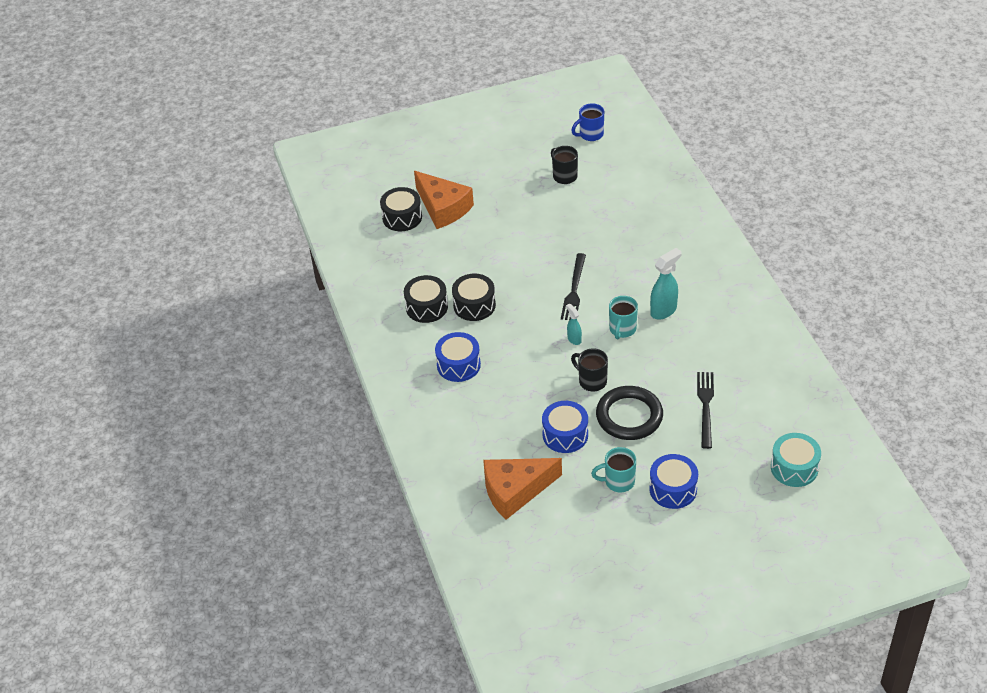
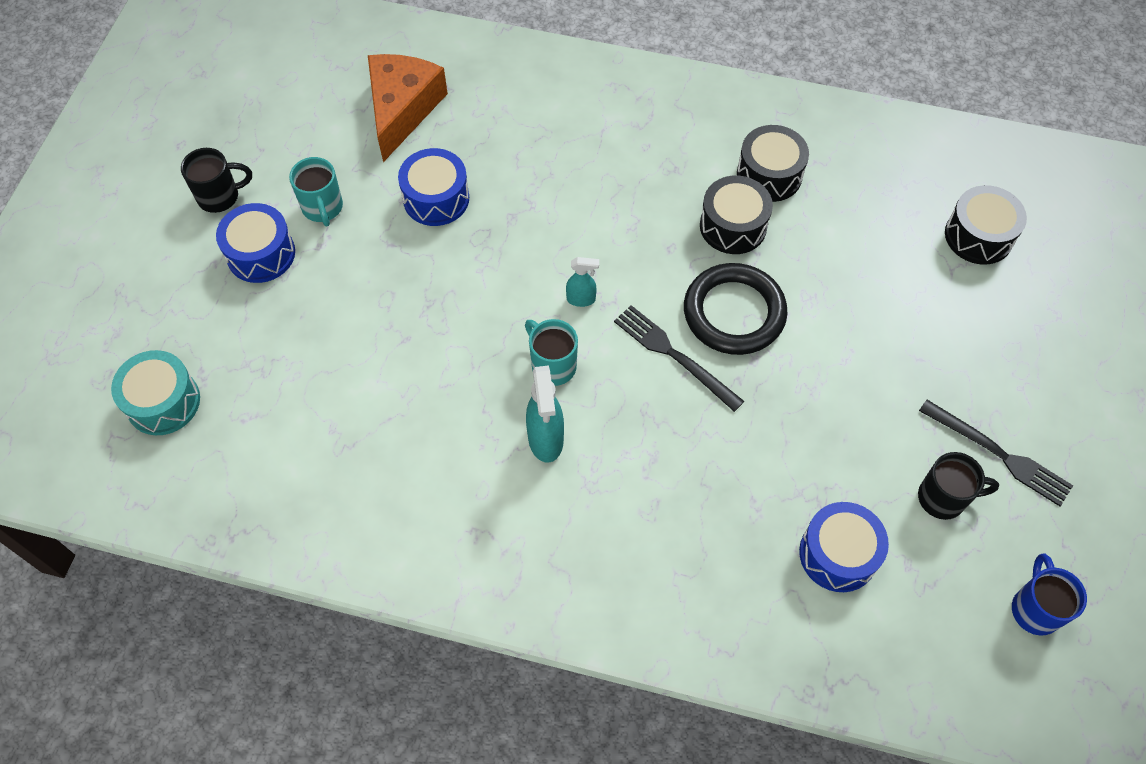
camera: 120 degrees right, 15 degrees up
orange cheese [414,171,474,229] -> none
blue drum [435,332,481,382] -> blue drum moved to [799,502,889,592]
black mug [571,348,608,392] -> black mug moved to [181,148,252,213]
turquoise mug [591,447,636,492] -> turquoise mug turned 135 degrees clockwise [289,157,343,227]
black ring [596,386,663,440] -> black ring moved to [684,263,788,355]
black fork [697,372,714,449] -> black fork moved to [919,400,1073,506]

